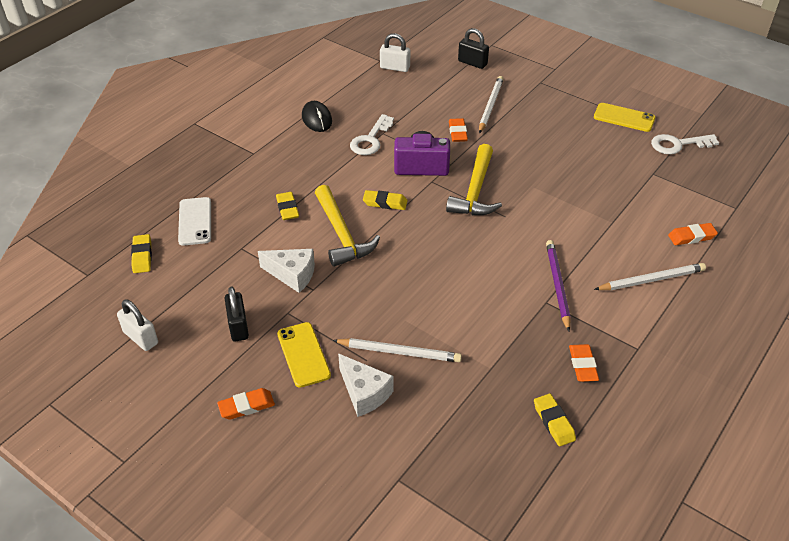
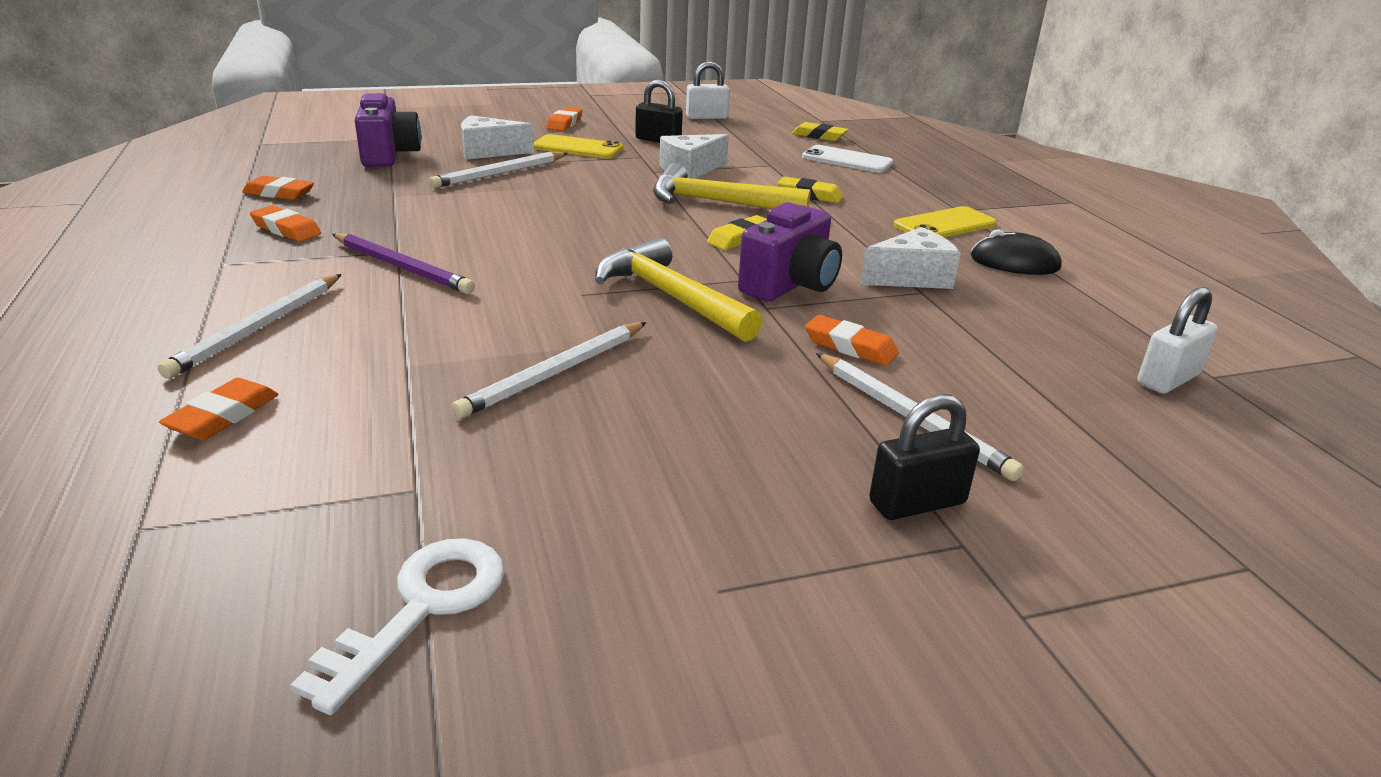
camera: 125 degrees right, 15 degrees down
white key [350,114,394,155] -> white cheese [860,227,961,289]
black padlock [458,28,489,69] -> black padlock moved to [869,394,980,520]
yellow eraser [534,394,576,446] -> orange eraser [242,176,314,200]
yellow phone [594,103,655,132] -> yellow phone moved to [894,206,997,237]
none -> purple camera [355,93,421,167]
none -> white pencil [451,322,646,419]

